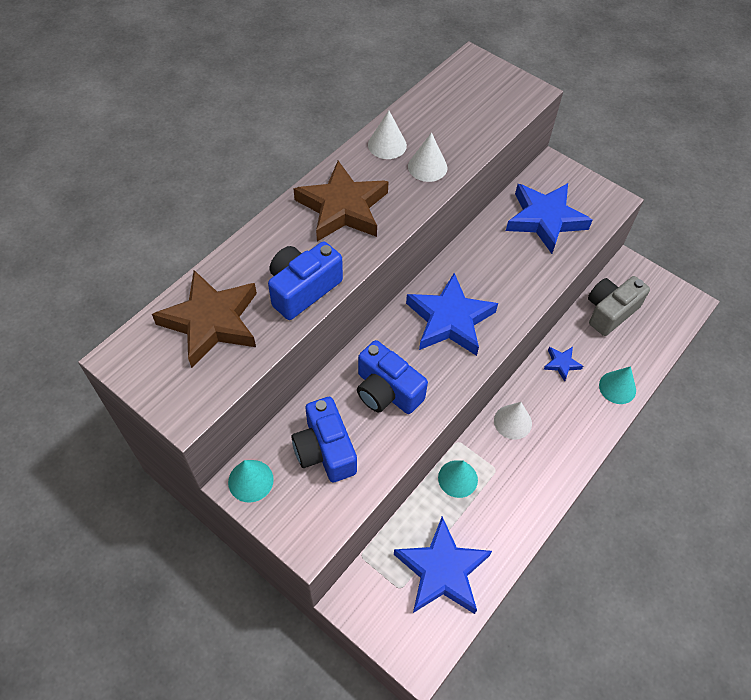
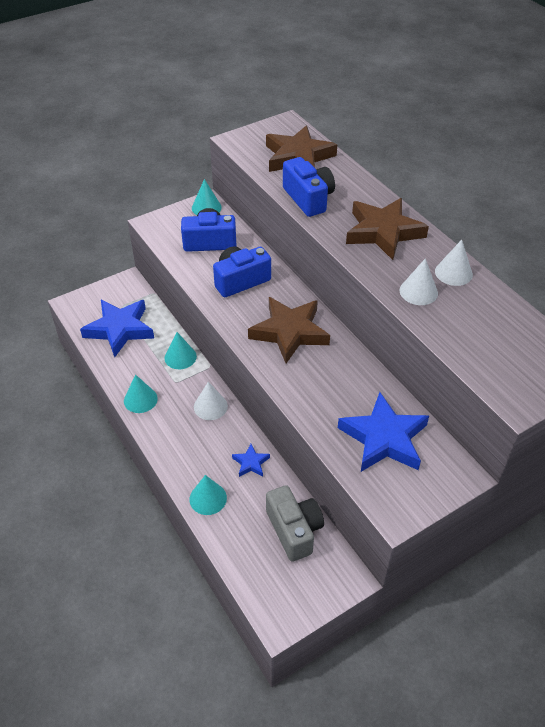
camera: 110 degrees right, 10 degrees down
blue star [406,273,498,356] -> brown star [248,297,330,363]
none -> turquoise cone [124,375,158,413]

